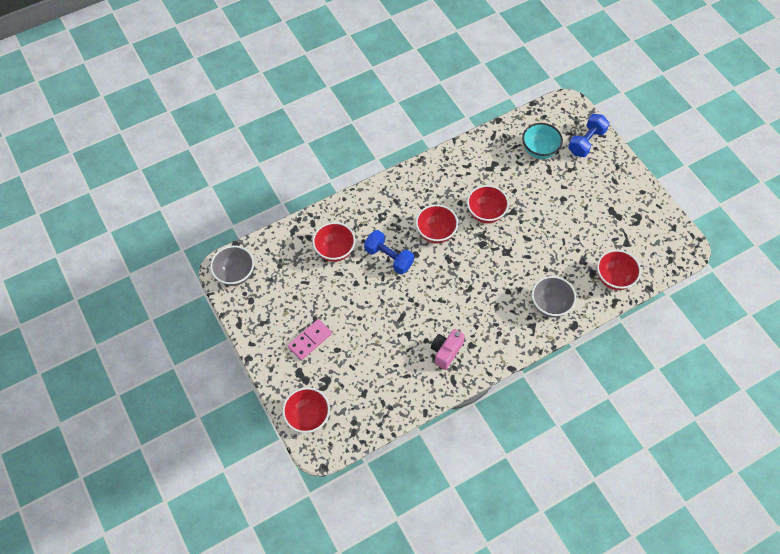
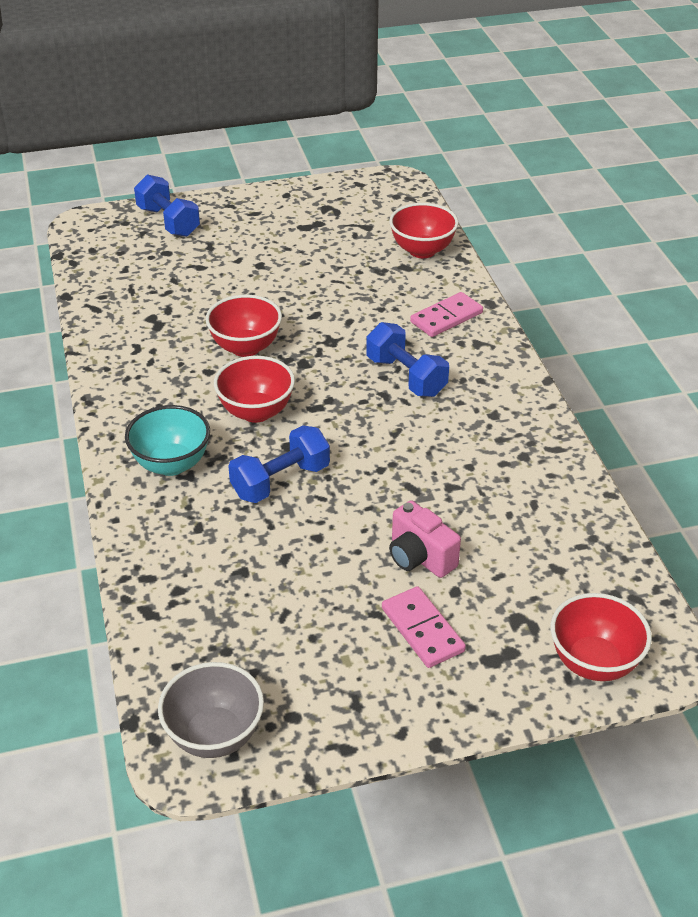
camera: 75 degrees left, 20 degrees down
red bowl [312,222,356,262] -> none
pink camera [431,329,465,370] -> pink camera moved to [389,500,461,578]
turquoise bowl [522,123,563,159] -> turquoise bowl moved to [125,405,210,476]
grey bowl [532,276,576,318] -> pink domino [410,292,483,337]
none -> blue dumbbell [366,322,449,397]

